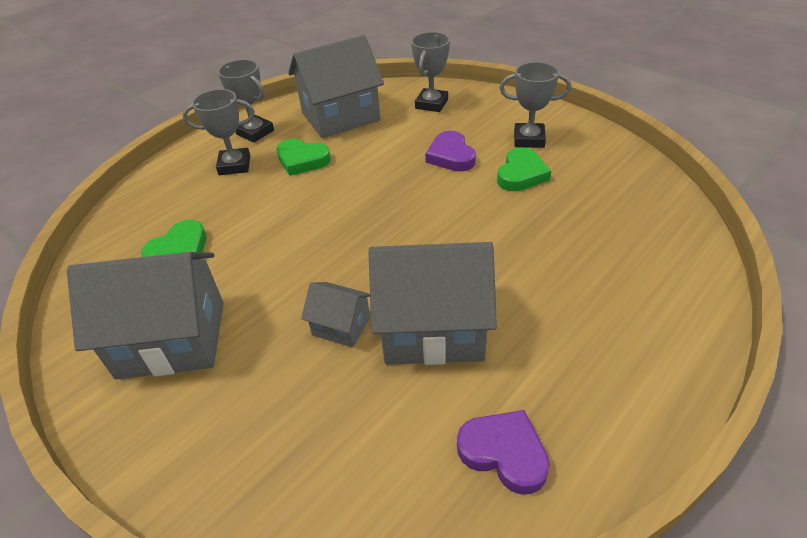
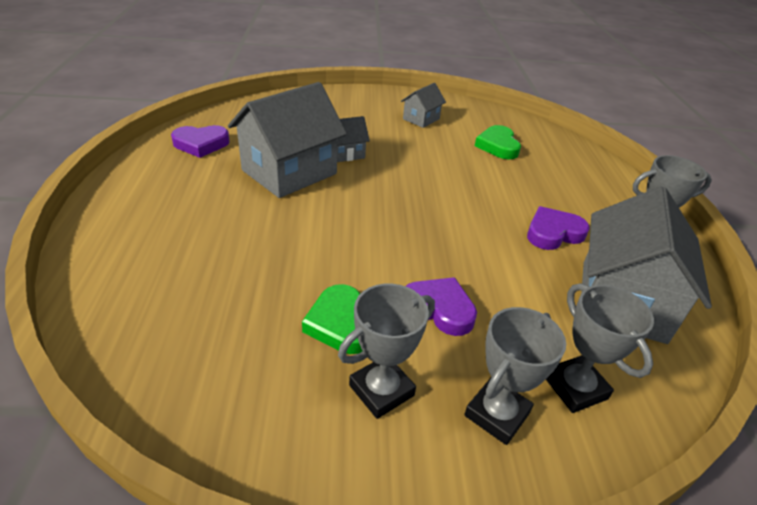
camera: 130 degrees right, 5 degrees down
grey house [67,252,224,379] -> grey house [401,83,446,128], size x0.49
grey trophy [182,89,255,175] -> grey trophy moved to [464,307,566,445]
green heart [276,139,331,176] -> purple heart [527,206,590,250]

